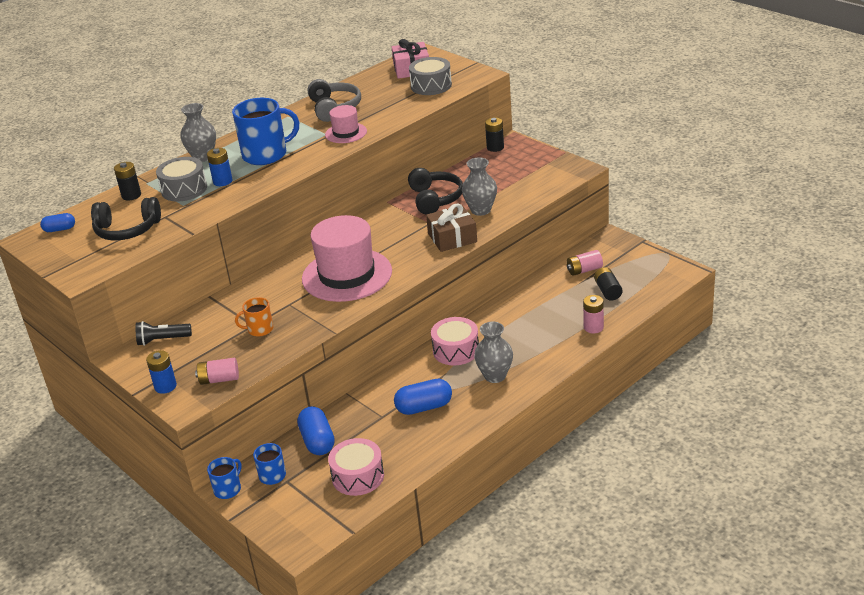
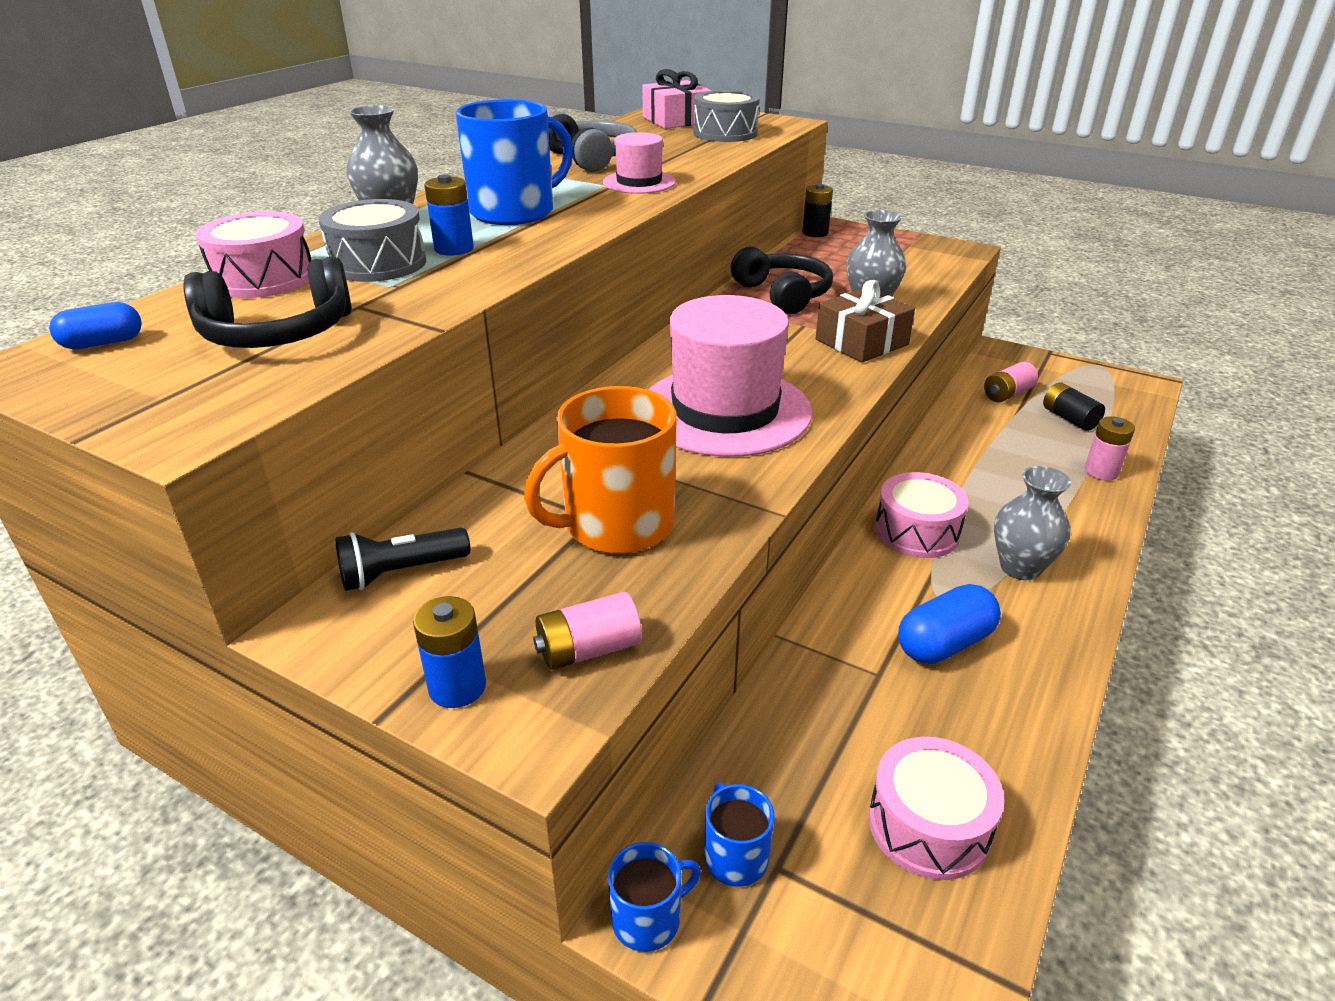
camera: 20 degrees left, 0 degrees up
black battery [114,162,141,200] -> pink drum [196,211,312,298]
blue mug [207,457,242,499] -> blue mug turned 45 degrees clockwise [608,842,701,952]
orange mug [235,297,273,337] -> orange mug [524,386,677,554], size x1.93
blue capsule [297,406,335,455] -> none

